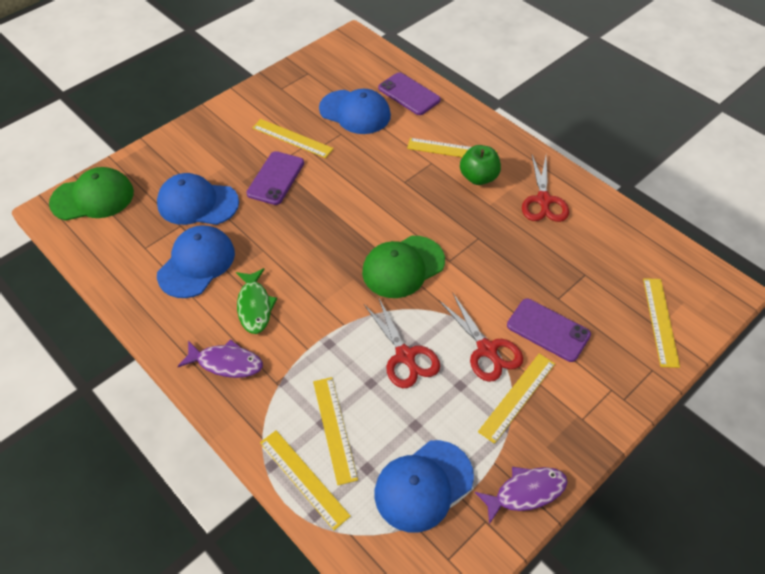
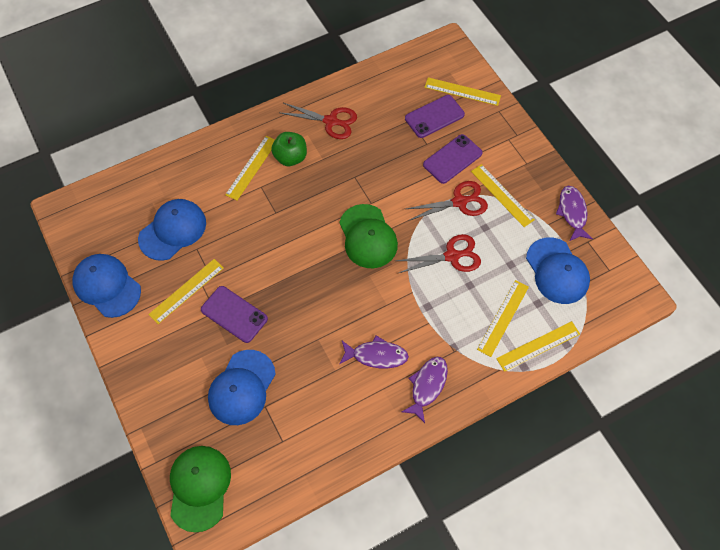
camera: 75 degrees left, 10 degrees up
blue cap [157,225,235,298] -> blue cap moved to [72,254,141,318]
green fish [236,268,277,334] -> purple fish [339,335,409,368]
yellow ruler [313,377,358,485] -> yellow ruler turned 60 degrees counterclockwise [477,280,529,357]
purple phone [378,72,441,115] -> purple phone moved to [405,95,465,138]

